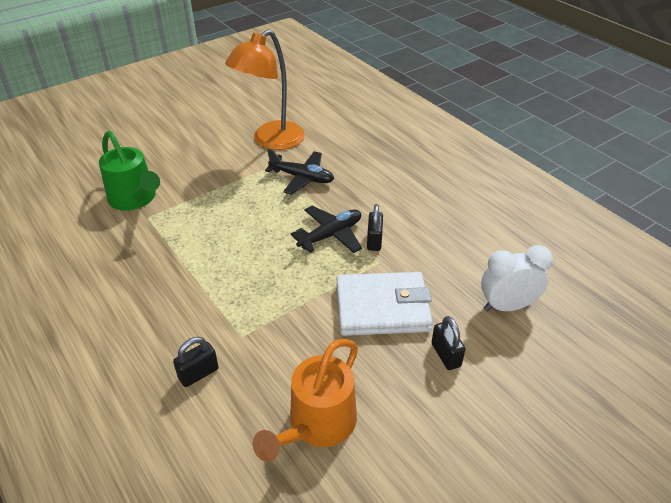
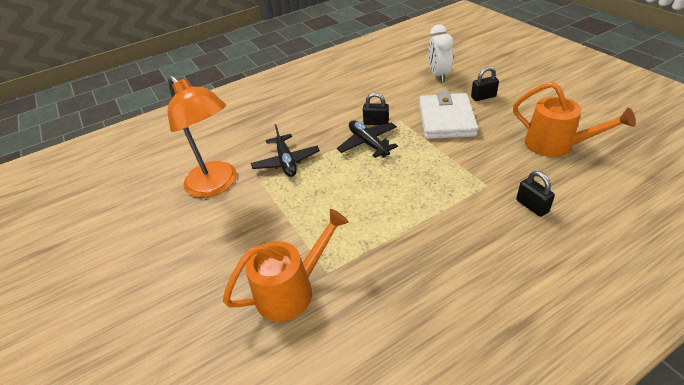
camera: 80 degrees left, 0 degrees up
green watering can [99,131,160,211] -> orange watering can [223,209,349,322]
black plane [265,149,334,195] -> black plane turned 135 degrees clockwise [251,124,320,177]

